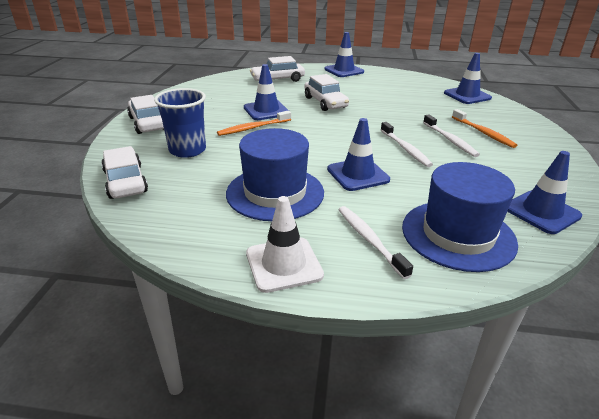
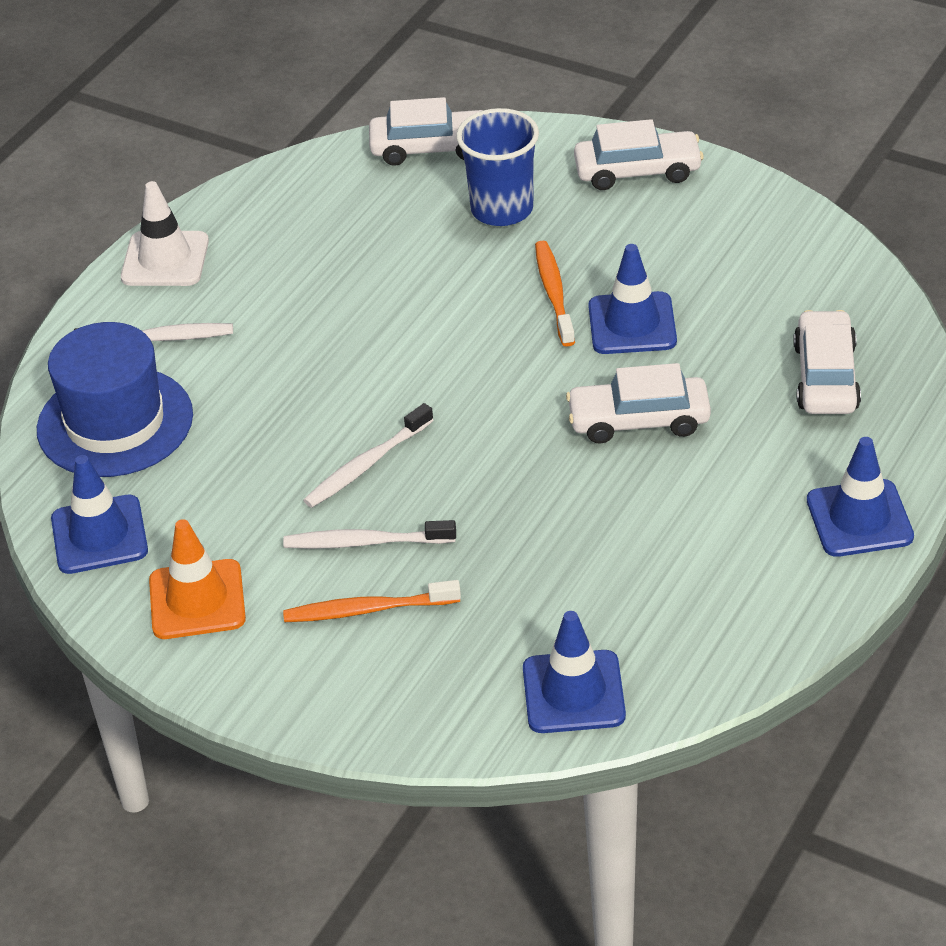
camera: 115 degrees right, 10 degrees up
blue hat [226,128,324,221] -> none
blue traffic cone [327,118,390,191] -> none
white toothbrush [381,122,433,167] -> white toothbrush turned 45 degrees counterclockwise [303,403,434,508]
none -> orange traffic cone [149,519,246,639]

